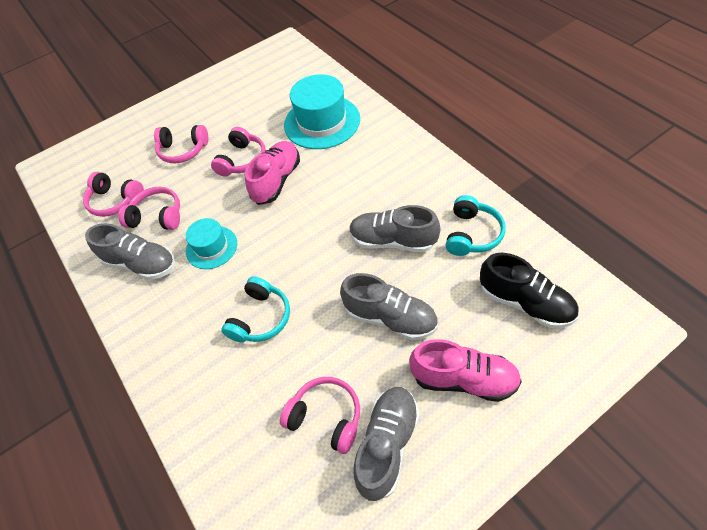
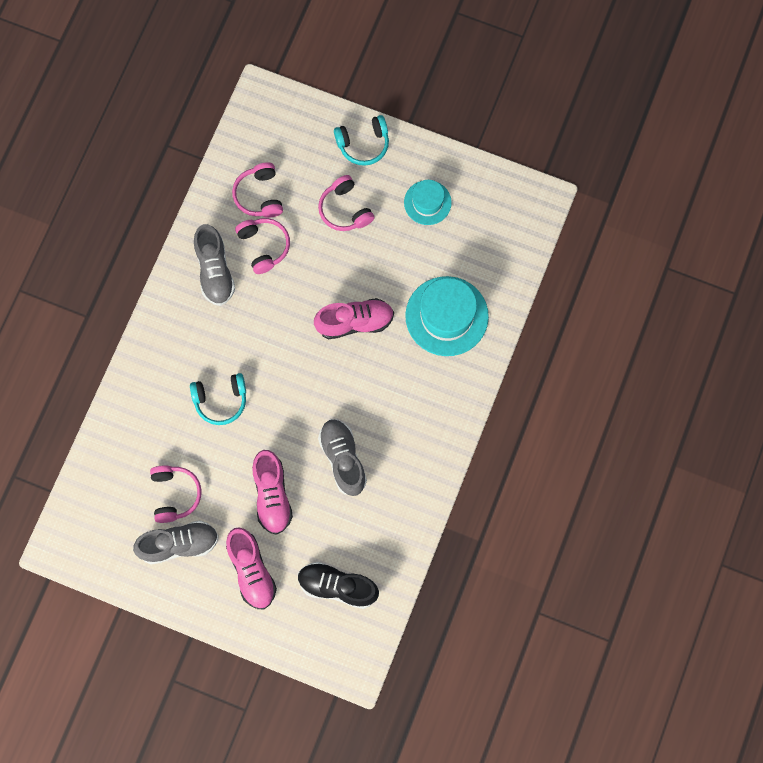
camera: 50 degrees right, 20 degrees up
turquoise hat [186,218,237,269] -> turquoise hat moved to [404,180,452,225]
pink headphones [211,127,266,177] -> none
grey shoe [340,273,438,340] -> pink shoe [252,450,293,535]
turquoise headphones [446,195,506,256] -> turquoise headphones moved to [334,115,389,166]
black shoe [480,253,579,328] -> black shoe turned 105 degrees clockwise [298,562,379,609]

